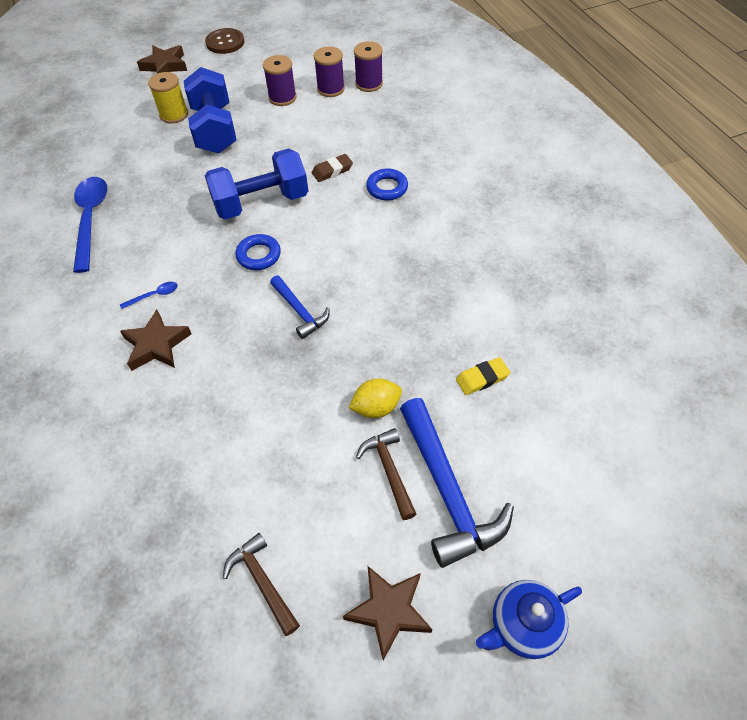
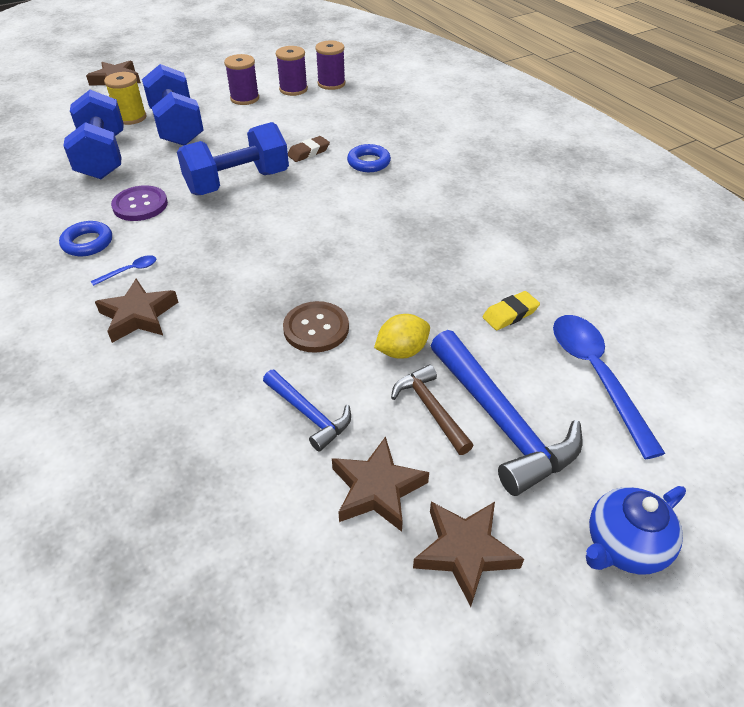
camera: 10 degrees left, 10 degrees down
blue spoon [73,177,107,273] -> blue spoon moved to [553,315,665,459]
brown button [205,28,244,54] -> brown button moved to [283,301,349,353]
brown hammer [223,533,300,636] -> none
blue ring [235,234,281,270] -> blue ring moved to [59,221,112,256]
blue hammer [270,276,330,339] -> blue hammer moved to [263,370,351,452]
none -> blue dumbbell [63,90,124,179]
none -> purple button [111,185,168,221]
none -> brown star [332,436,429,532]

